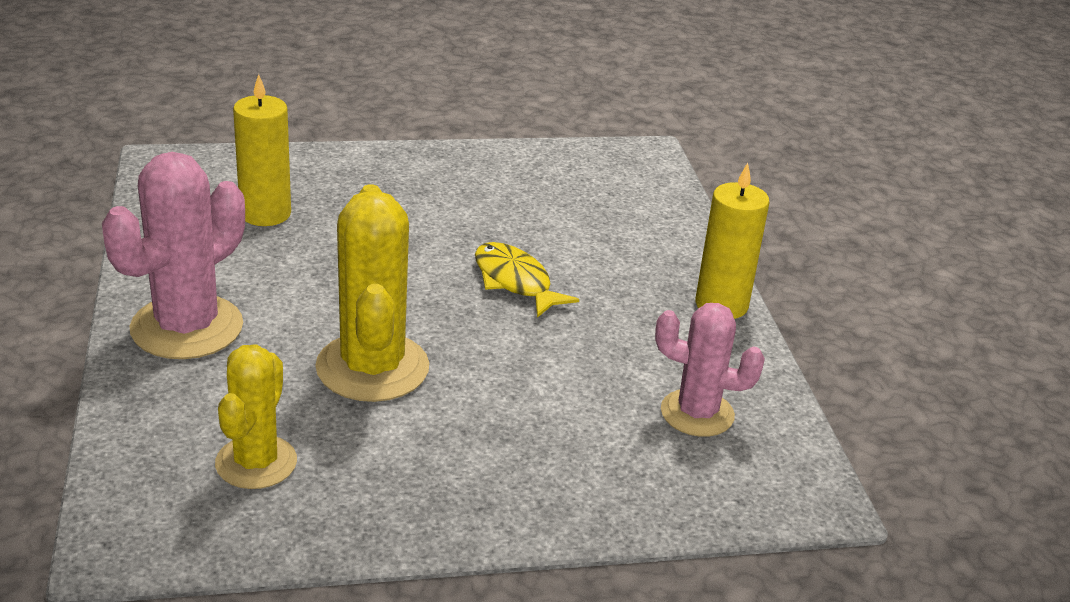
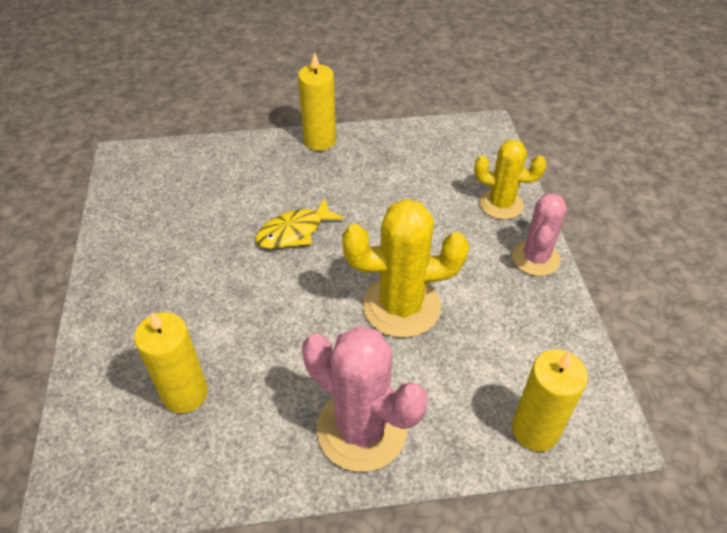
camera: 85 degrees left, 15 degrees up
yellow cactus [215,344,297,489] -> yellow cactus moved to [474,139,546,220]
pink cactus [655,303,765,437] -> pink cactus moved to [512,193,567,276]
none -> yellow candle [512,349,588,452]

